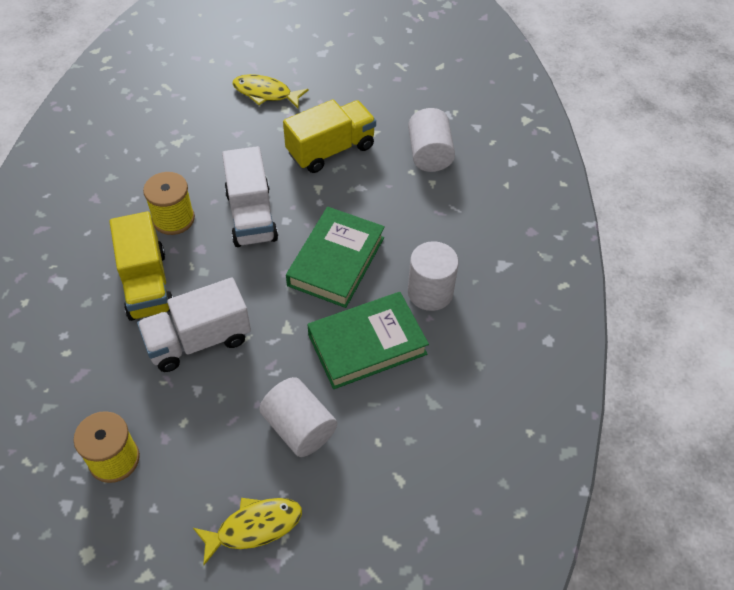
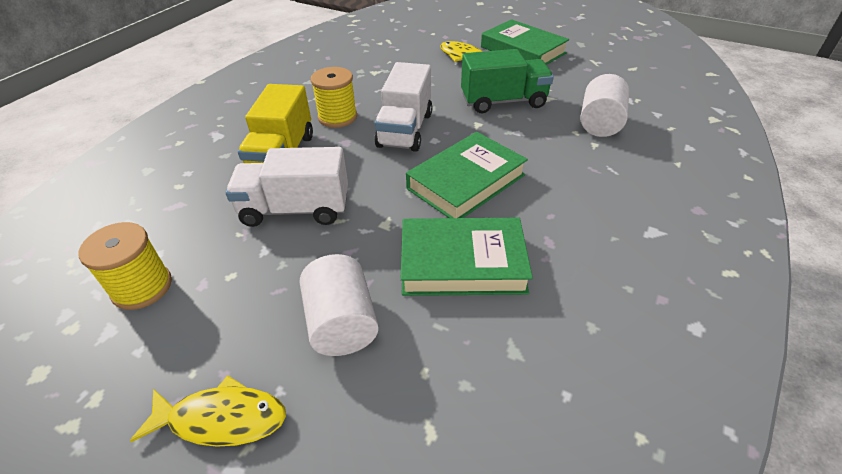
camera: 25 degrees right, 10 degrees down
yellow truck [283,99,376,173] -> green truck [461,49,554,113]
white cylinder [408,241,459,311] -> none
none -> green book [481,19,569,65]

